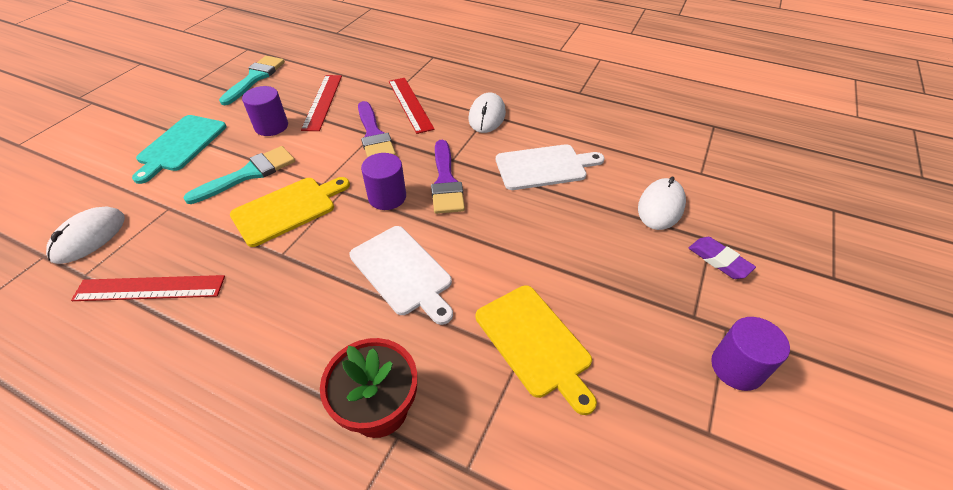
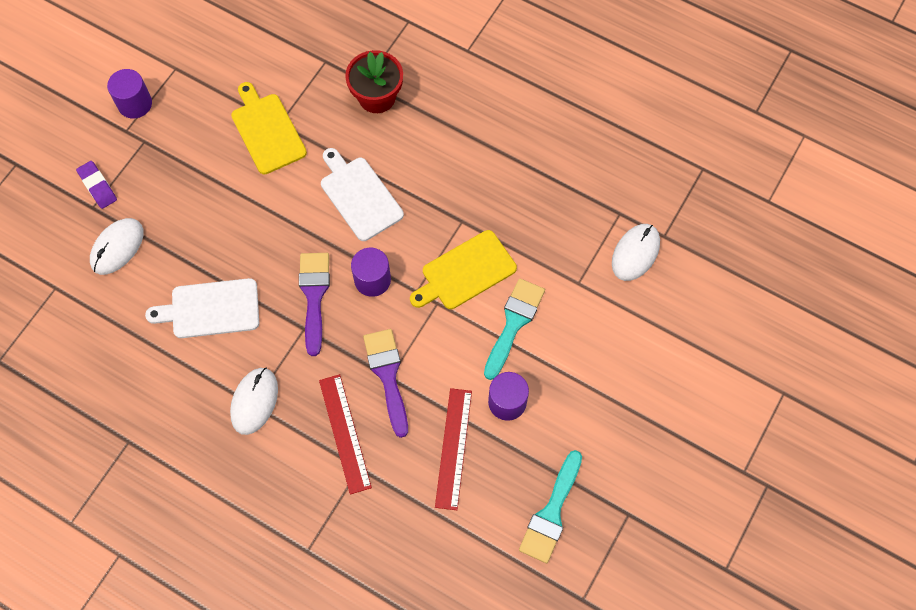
camera: 175 degrees left, 20 degrees up
red ruler [71,275,225,301] -> none
turquoise cutting board [132,115,226,184] -> none
turquoise brush [183,146,295,204] -> turquoise brush turned 150 degrees clockwise [484,278,545,380]

